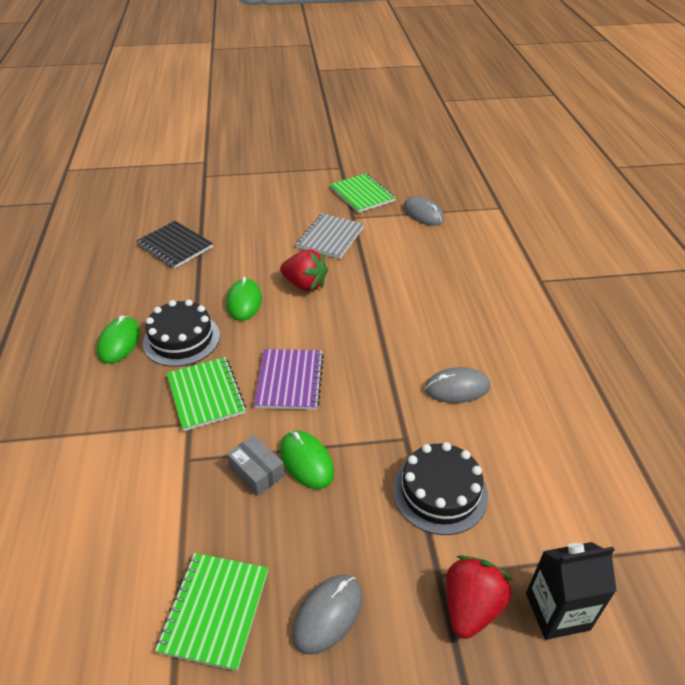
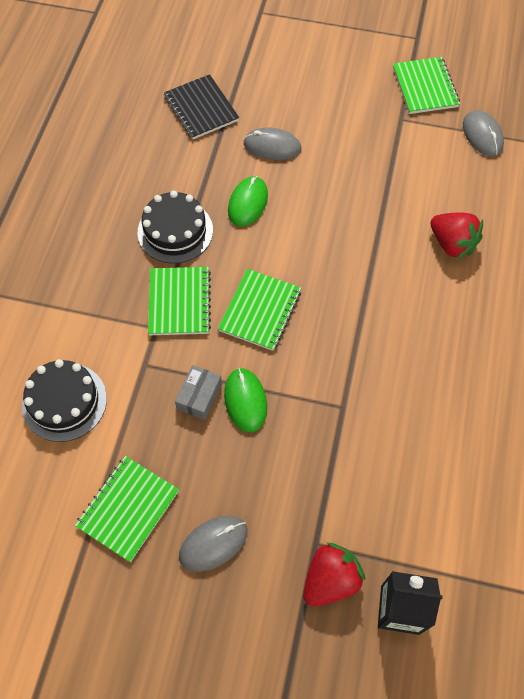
camera: 20 degrees right, 20 degrees up
green mouse [97,315,140,364] -> none
grey box [227,435,285,496] -> grey box turned 45 degrees clockwise [175,365,222,420]
purple notebook [254,349,324,410] -> green notebook [218,269,301,351]
red strawberry [280,249,328,291] -> red strawberry moved to [431,213,483,260]
grey notebook [296,213,364,259] -> none
black cake [393,442,488,535] -> black cake moved to [22,359,107,442]
grey mouse [425,367,491,403] -> grey mouse moved to [243,127,301,160]

